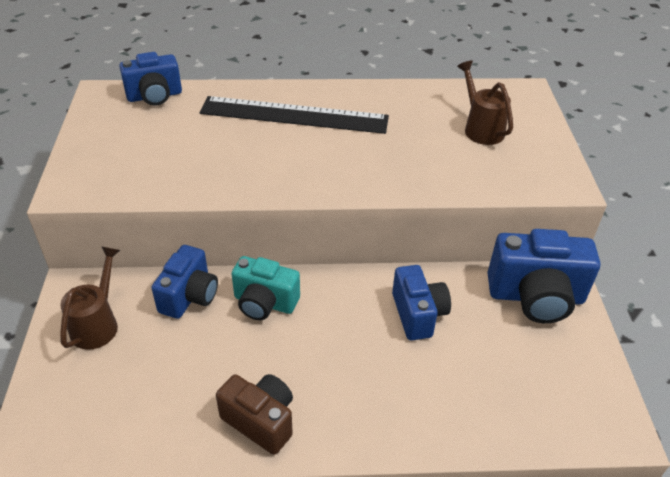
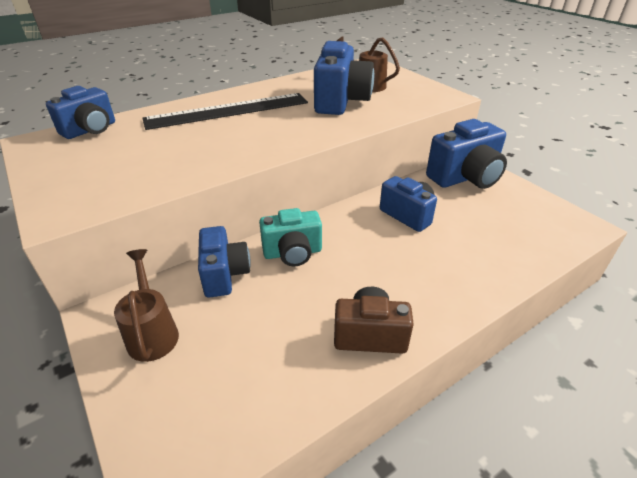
camera: 30 degrees left, 5 degrees down
none -> blue camera [314,41,374,115]

